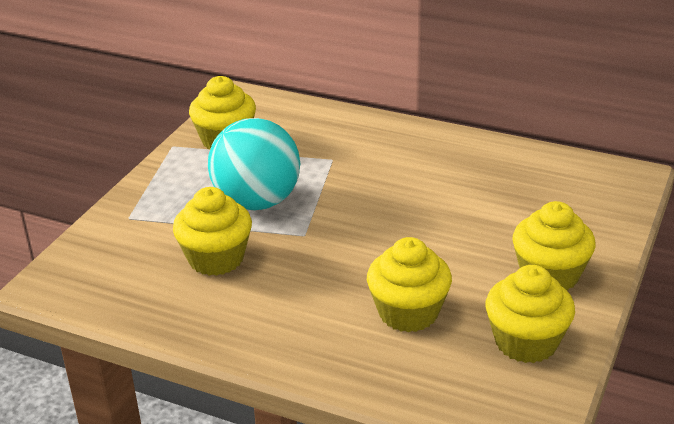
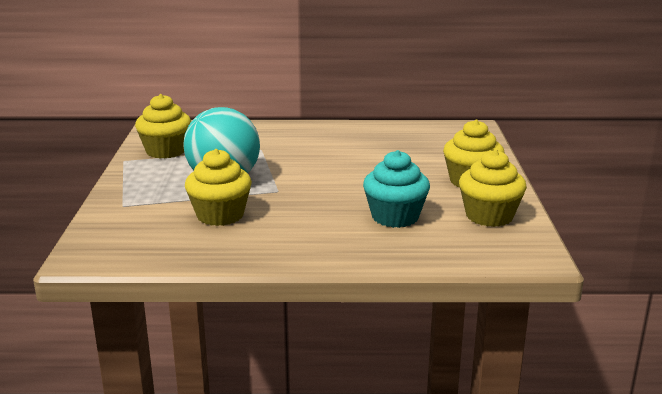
camera: 25 degrees left, 10 degrees down
yellow cupcake [367,237,452,332] -> turquoise cupcake [363,150,430,228]

